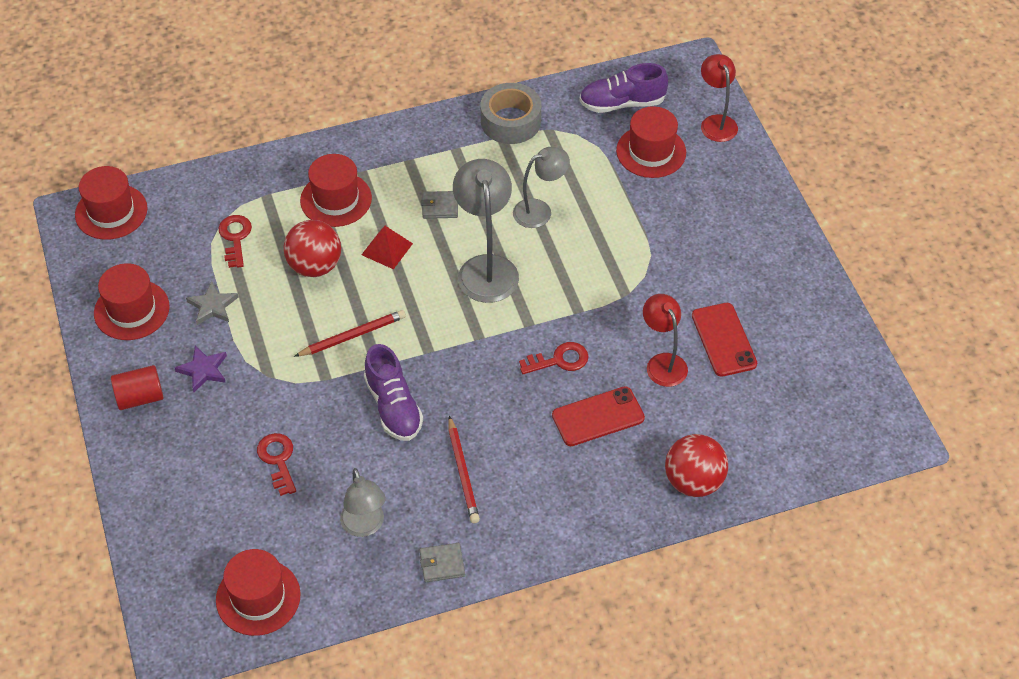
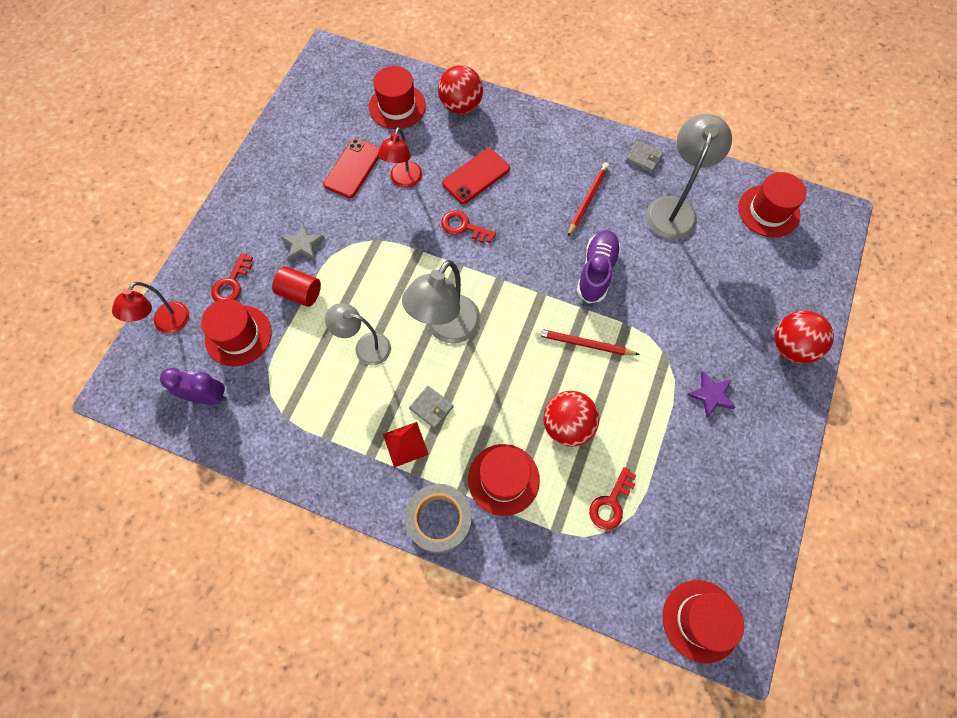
camera: 140 degrees left, 15 degrees up
red hat [94,263,170,340] -> red hat moved to [369,66,426,129]
red cylinder [111,365,164,410] -> red cylinder moved to [272,266,321,307]
grey star [186,281,239,325] -> grey star moved to [281,224,325,262]
red key [257,433,296,496] -> red key moved to [211,253,253,302]
grey lamp [340,468,386,537] -> grey lamp [646,114,732,240], size x1.55
red pyramid [362,226,413,269] -> red pyramid moved to [383,422,429,468]
grey tape [481,83,541,144] -> grey tape moved to [405,484,472,554]
red phone [552,386,645,446] -> red phone turned 60 degrees counterclockwise [442,148,510,204]
purple shoe [579,63,668,113] -> purple clock [160,367,227,405]
none -> red ball [775,311,834,364]

